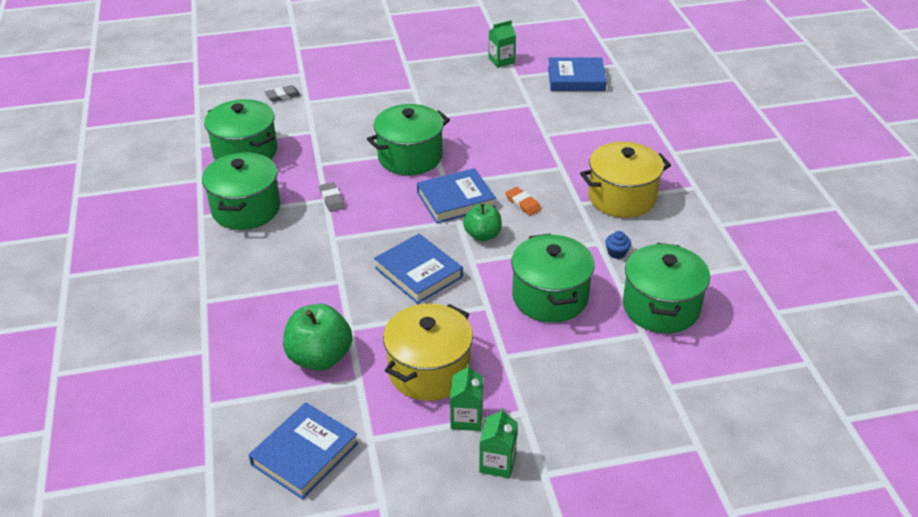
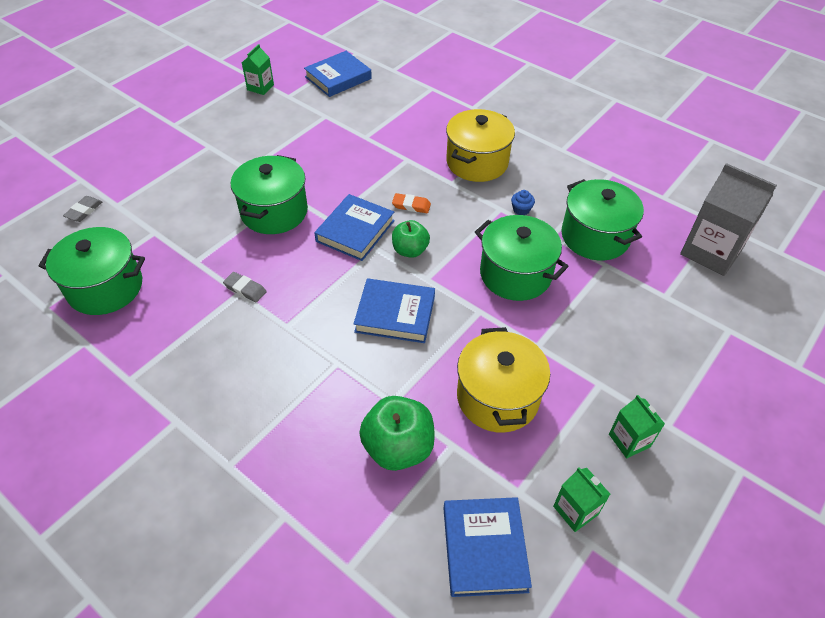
camera: 40 degrees left, 10 degrees up
green pot [202,152,280,230] -> none
green carton [450,364,483,431] -> green carton moved to [553,467,610,532]
none -> grey carton [680,163,777,276]

